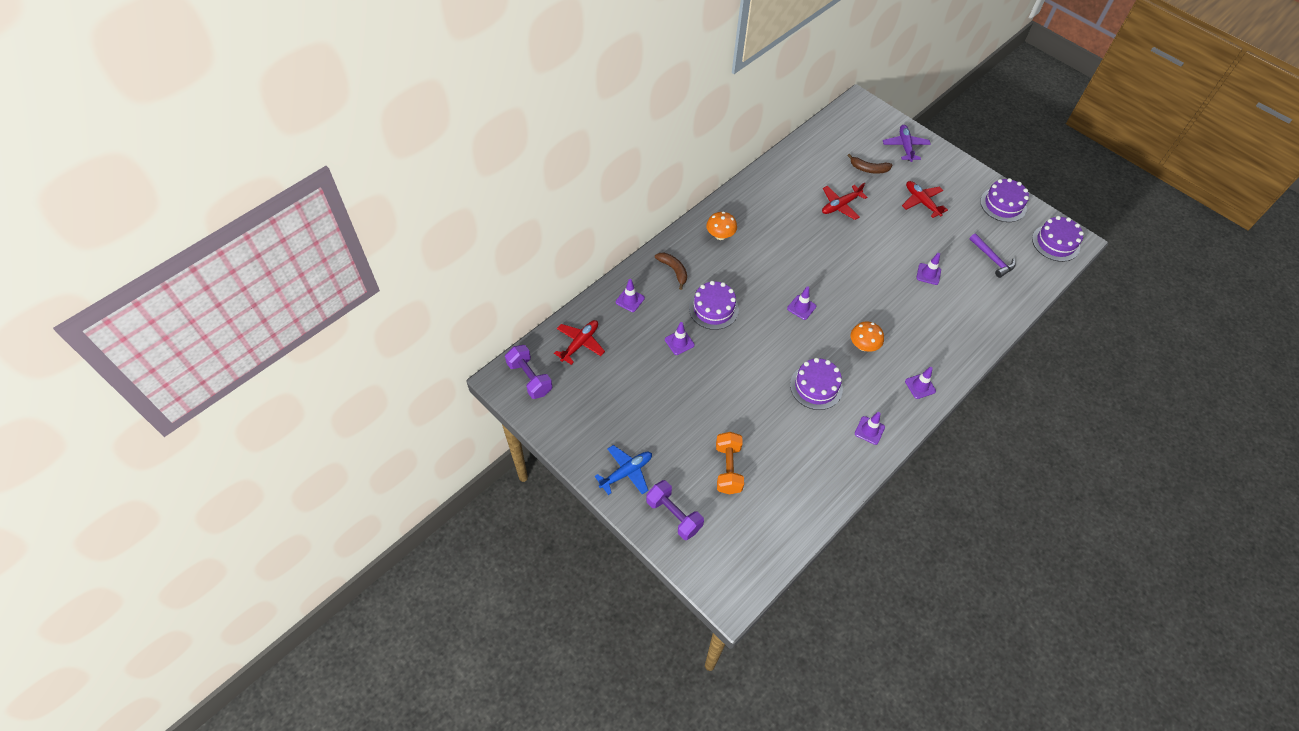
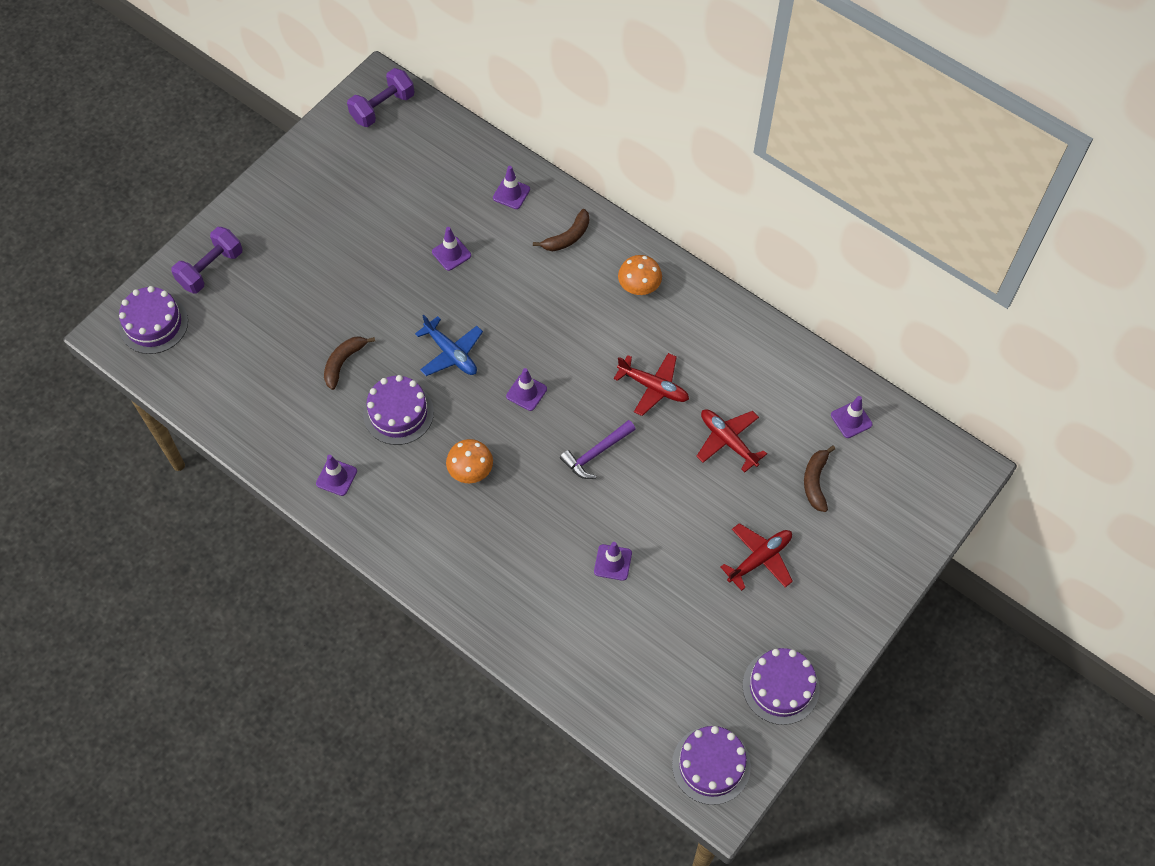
camera: 85 degrees right, 5 degrees up
red plane [554,320,605,365] -> red plane moved to [614,353,689,416]
blue plane [595,445,652,495] -> blue plane moved to [415,314,483,376]
purple cake [689,281,739,330] -> purple cake moved to [119,286,188,354]
orange dumbbell [716,432,744,494] -> none
purple plane [883,125,931,162] -> none
purple traffic cone [905,367,936,399] -> purple traffic cone moved to [831,396,872,438]
purple hammer [970,233,1016,278] -> purple hammer moved to [560,420,636,479]
none -> brown banana [324,336,375,390]

